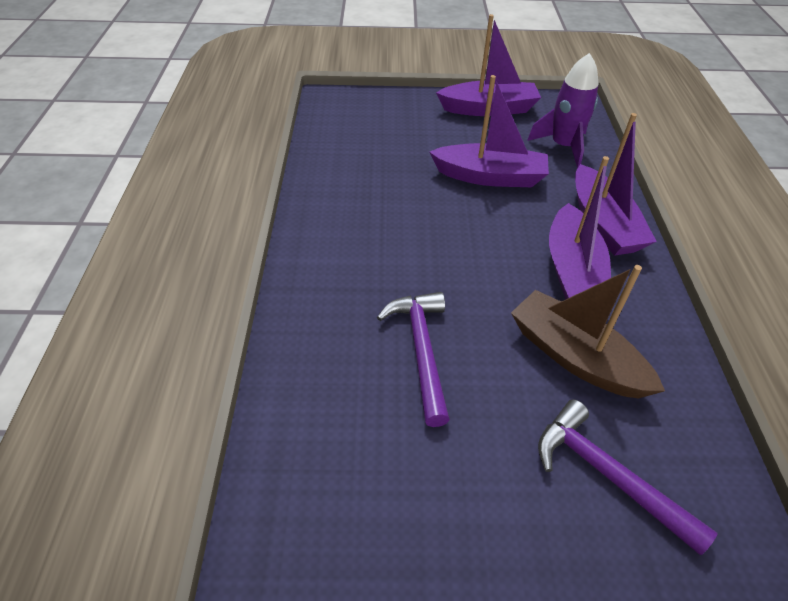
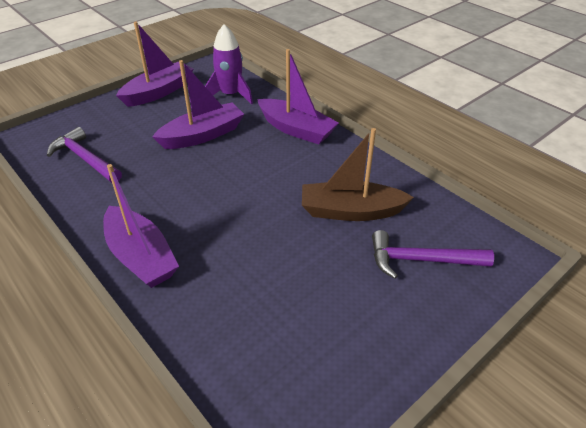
camera: 40 degrees left, 5 degrees down
purple hammer [377,292,450,427] -> purple hammer moved to [47,127,122,183]
purple boat [549,156,611,299] -> purple boat moved to [103,164,179,288]

